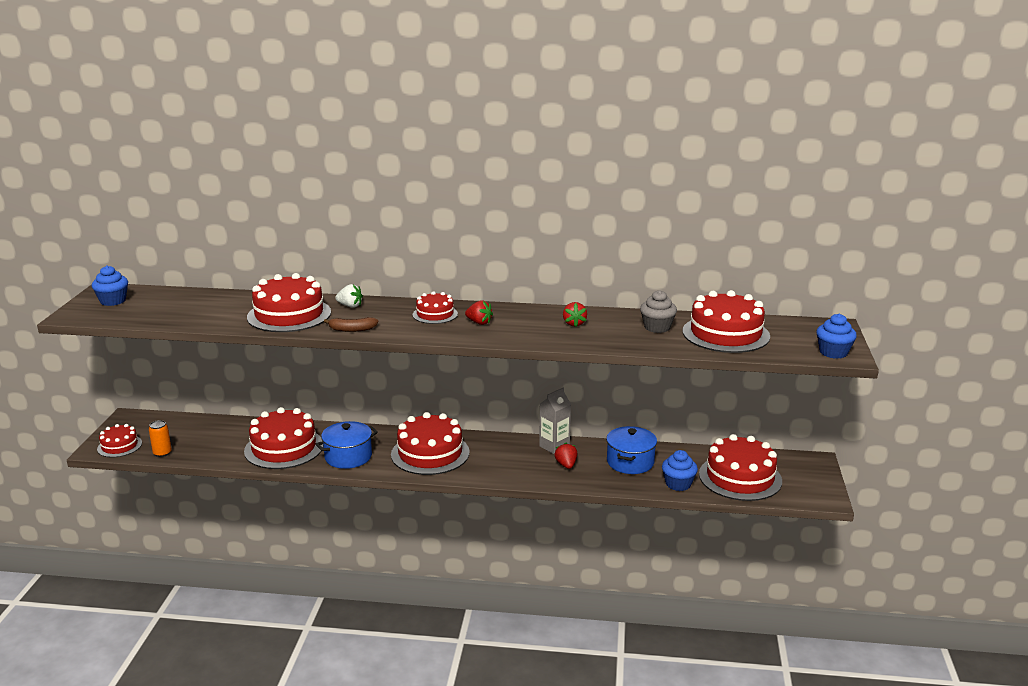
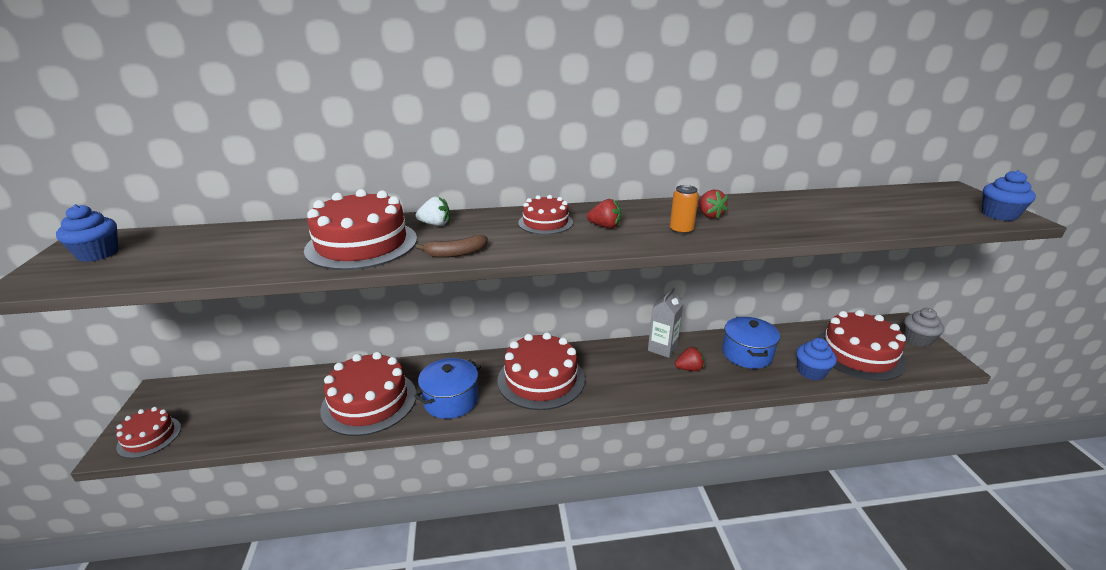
camera: 15 degrees left, 5 degrees up
orange can [149,420,172,457] -> orange can moved to [670,185,699,235]
red strawberry [554,443,577,469] -> red strawberry turned 105 degrees clockwise [675,347,704,371]
grey cupcake [640,290,677,333] -> grey cupcake moved to [904,308,944,347]
red cake [683,290,770,353] -> none

